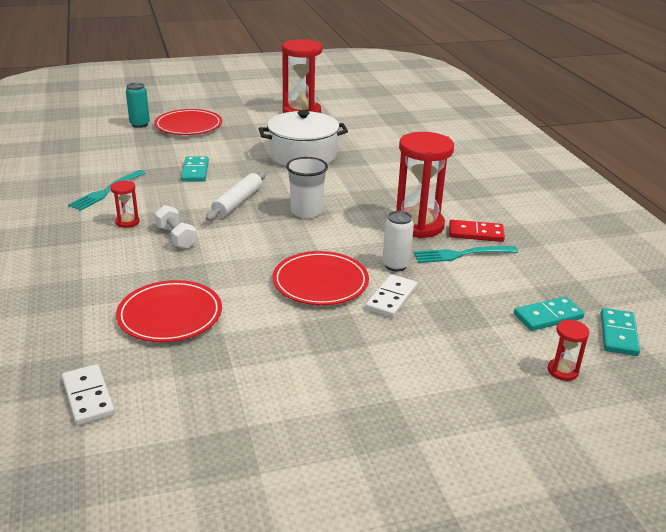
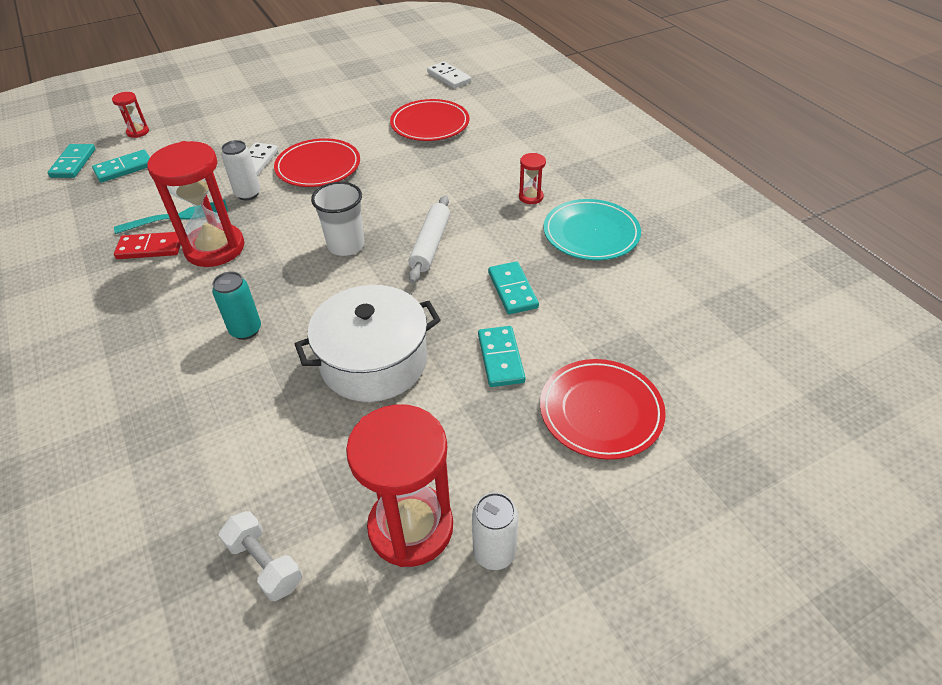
camera: 170 degrees right, 15 degrees up
turquoise fork [68,170,145,211] -> turquoise plate [544,199,641,260]
turquoise can [126,83,150,128] -> turquoise can moved to [212,271,261,340]
white dumbbell [155,205,197,249] -> white dumbbell moved to [219,511,302,601]
none -> white can [472,492,519,570]
none -> turquoise domino [478,326,526,387]

